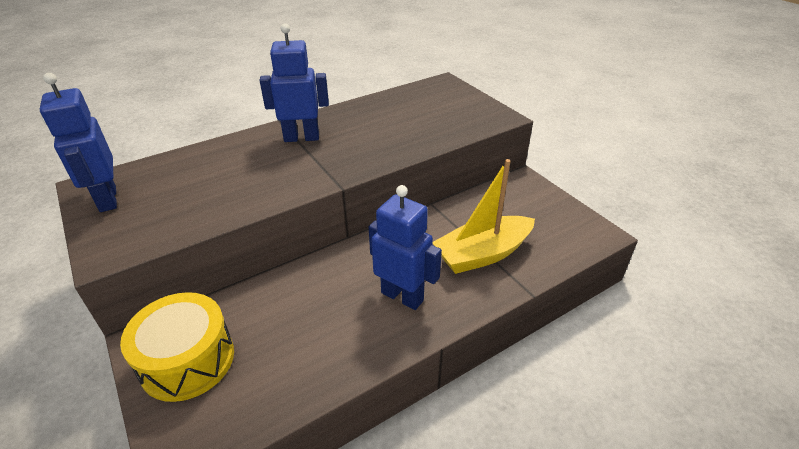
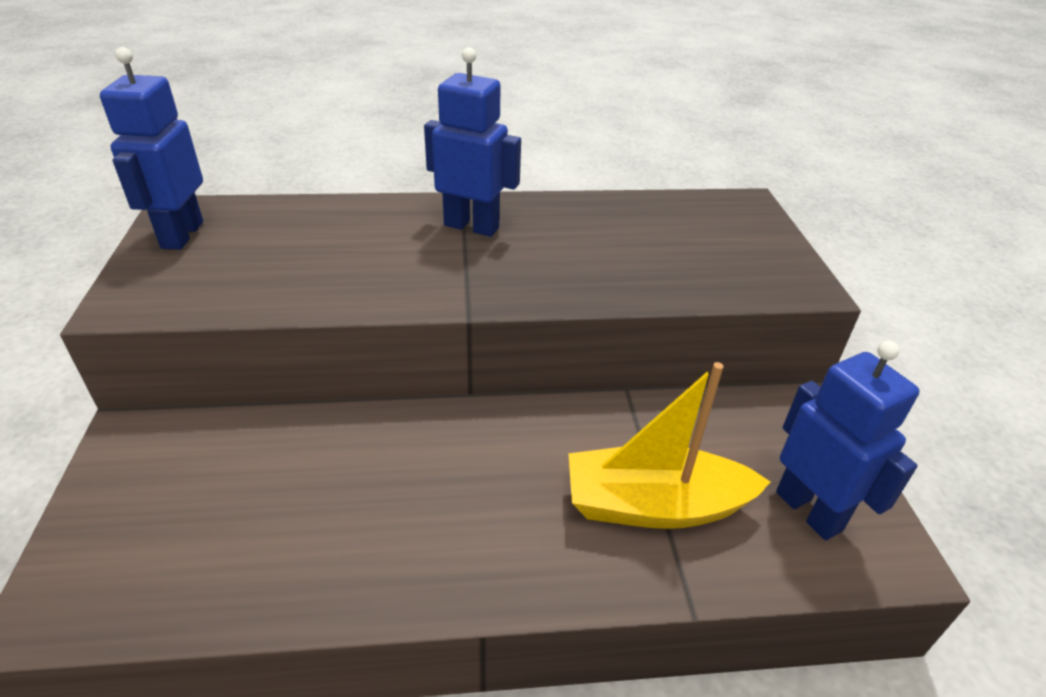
camera: 25 degrees right, 0 degrees up
yellow drum [120,292,234,402] -> none
blue robot [369,185,442,310] -> blue robot moved to [776,341,919,540]

